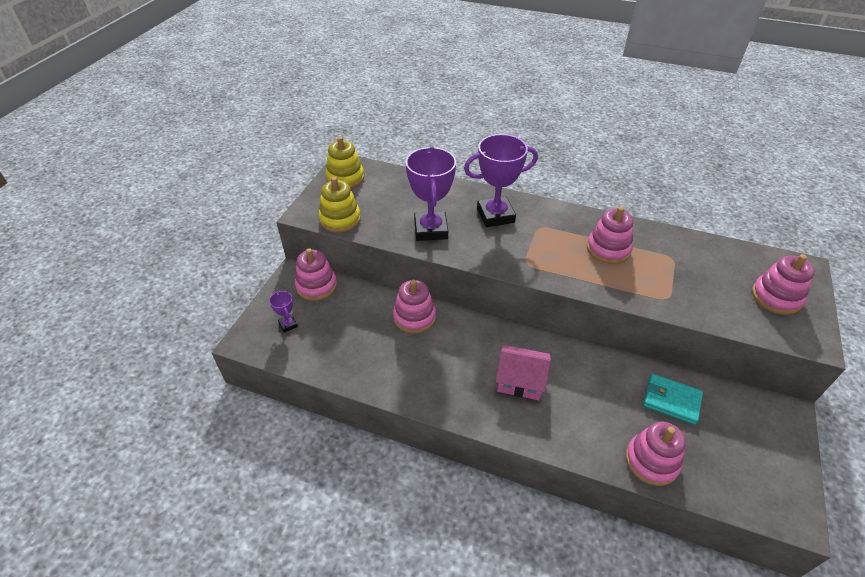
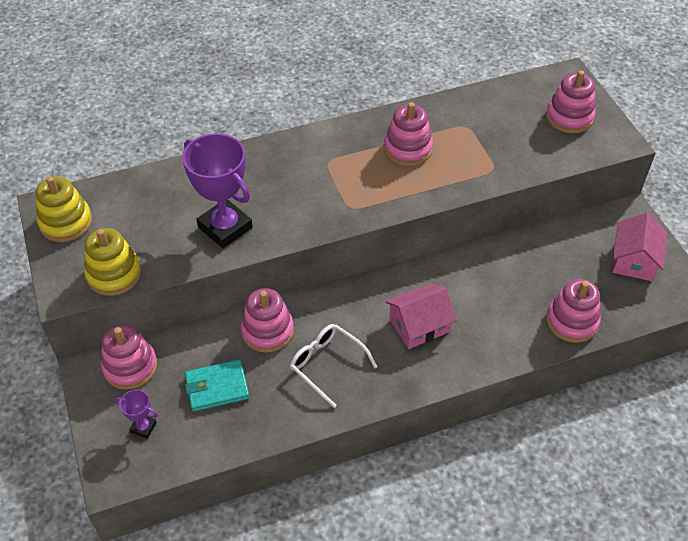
camera: 40 degrees left, 5 degrees up
purple trophy [464,134,538,227] -> none
turquoise wallet [643,374,703,425] -> turquoise wallet moved to [185,359,250,412]
none -> white glasses [290,324,378,408]
none -> pink house [613,213,667,281]

